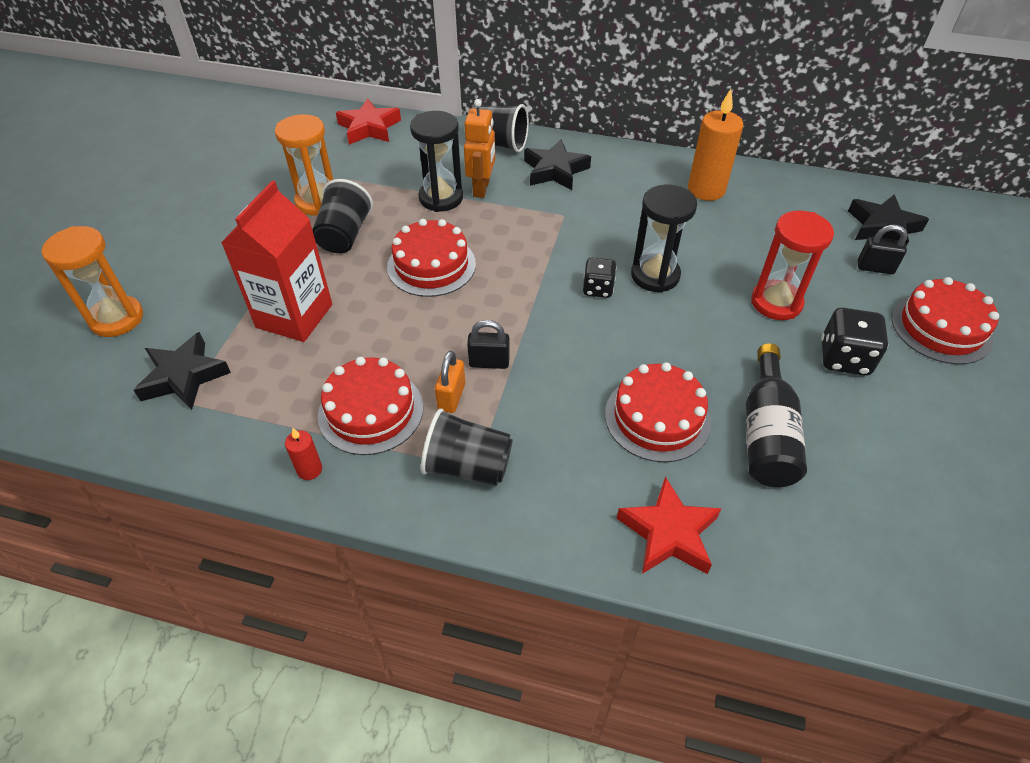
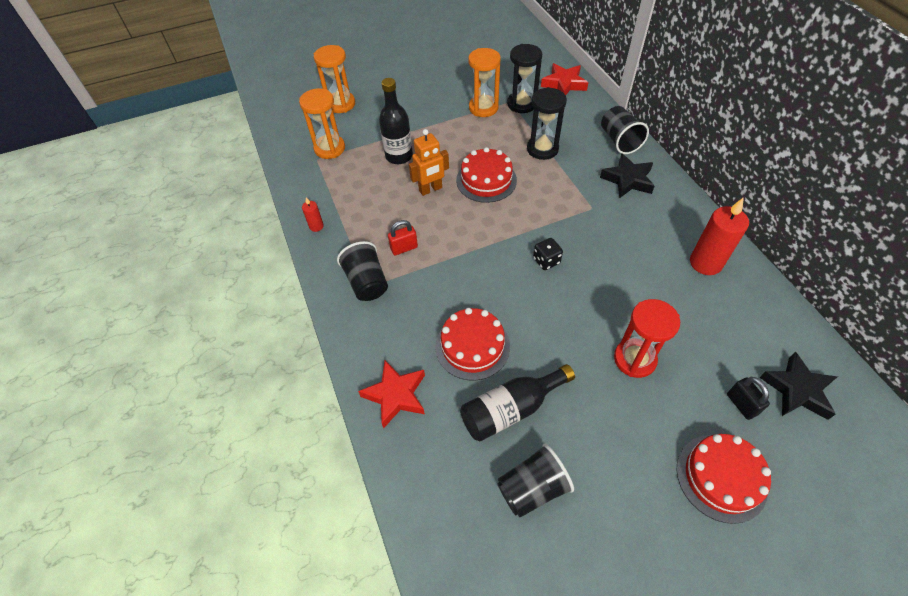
camera: 55 degrees right, 5 degrees up
black star [134,332,231,410] -> orange hourglass [299,88,345,159]
red carton [221,181,332,342] -> black bottle [379,78,413,164]
black cup [312,179,373,253] -> black cup moved to [497,444,574,517]
red cake [318,357,423,455] -> none
orange padlock [435,351,465,413] -> red padlock [388,220,418,255]
orange robot [464,99,495,198] -> orange robot moved to [409,129,449,196]
black padlock [467,320,510,369] -> none
black hourglass [631,185,697,293] -> black hourglass moved to [507,44,542,113]
orange candle [688,89,743,201] -> red candle [690,197,749,275]
black dice [821,308,888,376] -> none

